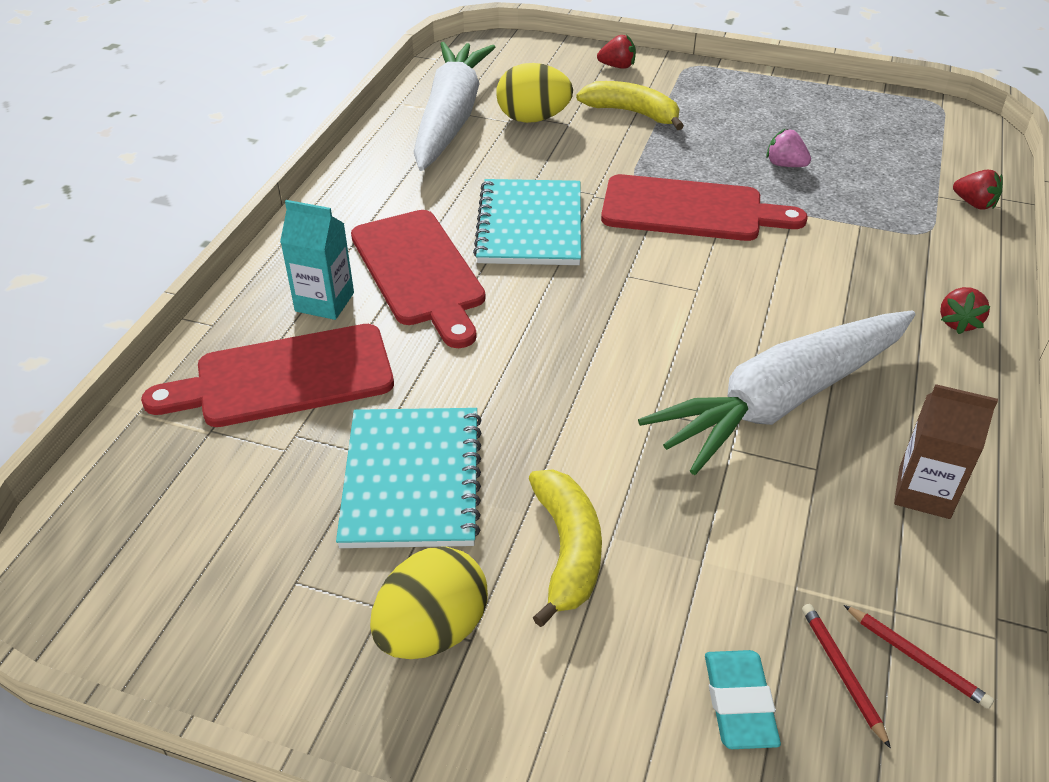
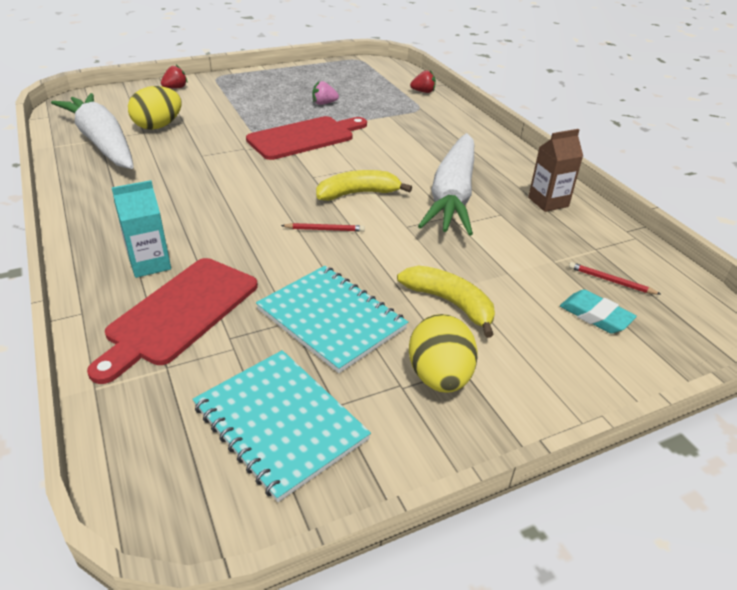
camera: 45 degrees left, 5 degrees down
red cutting board [351,210,486,348] -> none
turquoise notebook [473,179,581,265] -> turquoise notebook moved to [193,350,371,502]
yellow banana [576,81,684,130] -> yellow banana moved to [316,170,412,201]
red pencil [844,605,994,709] -> red pencil moved to [281,223,365,232]
red strawberry [940,287,991,334] -> none

